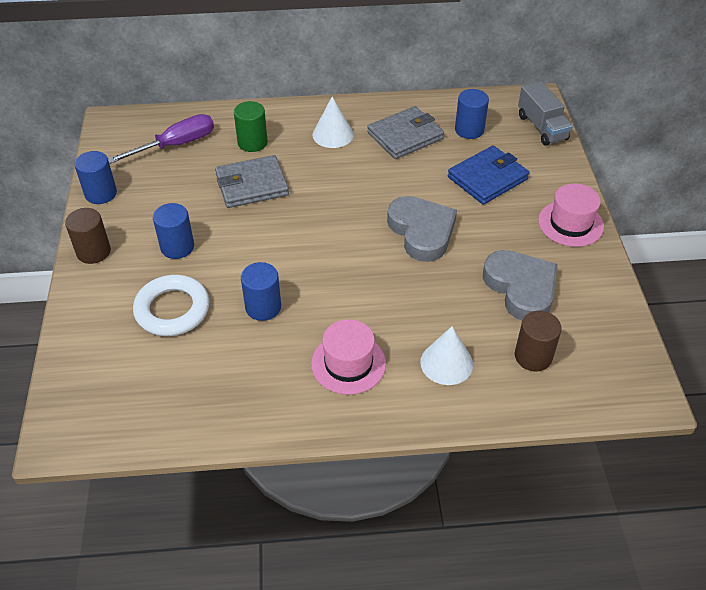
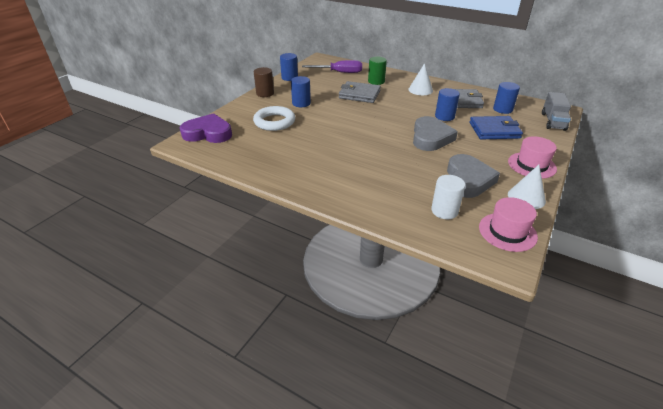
camera: 35 degrees right, 10 degrees down
blue cylinder [241,262,281,321] -> blue cylinder moved to [435,88,460,121]
pink hat [311,319,386,395] -> pink hat moved to [479,197,538,252]
white cone [420,326,473,385] -> white cone moved to [508,165,546,209]
brown cylinder [515,311,562,371] -> white cylinder [431,175,465,219]
none -> purple heart [180,113,232,143]

